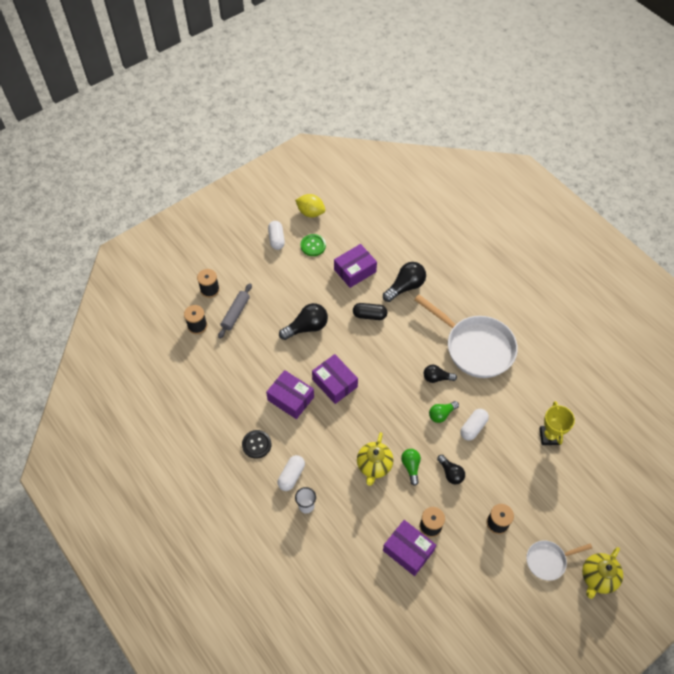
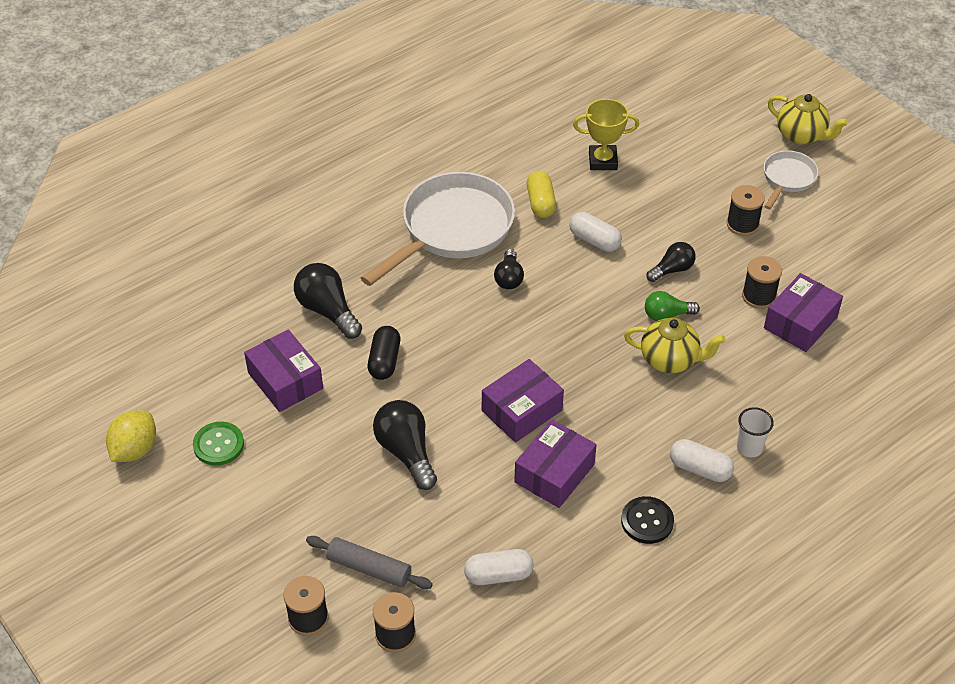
camera: 90 degrees left, 10 degrees down
white capsule [268,221,285,250] -> white capsule moved to [464,549,534,585]
green light bulb [429,401,459,423] -> none
white pan [526,540,592,581] -> white pan turned 135 degrees counterclockwise [764,151,819,209]
none -> yellow capsule [527,171,556,218]

